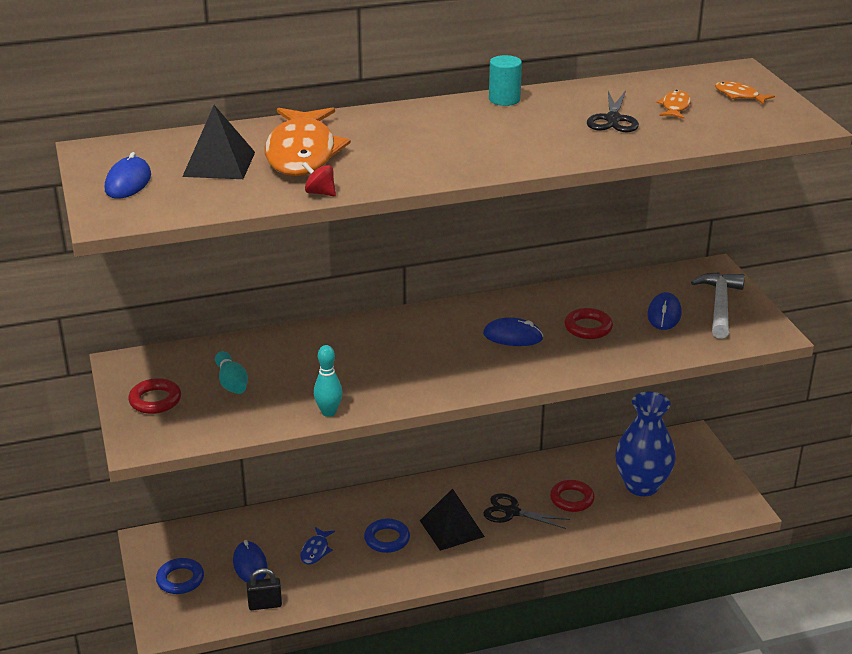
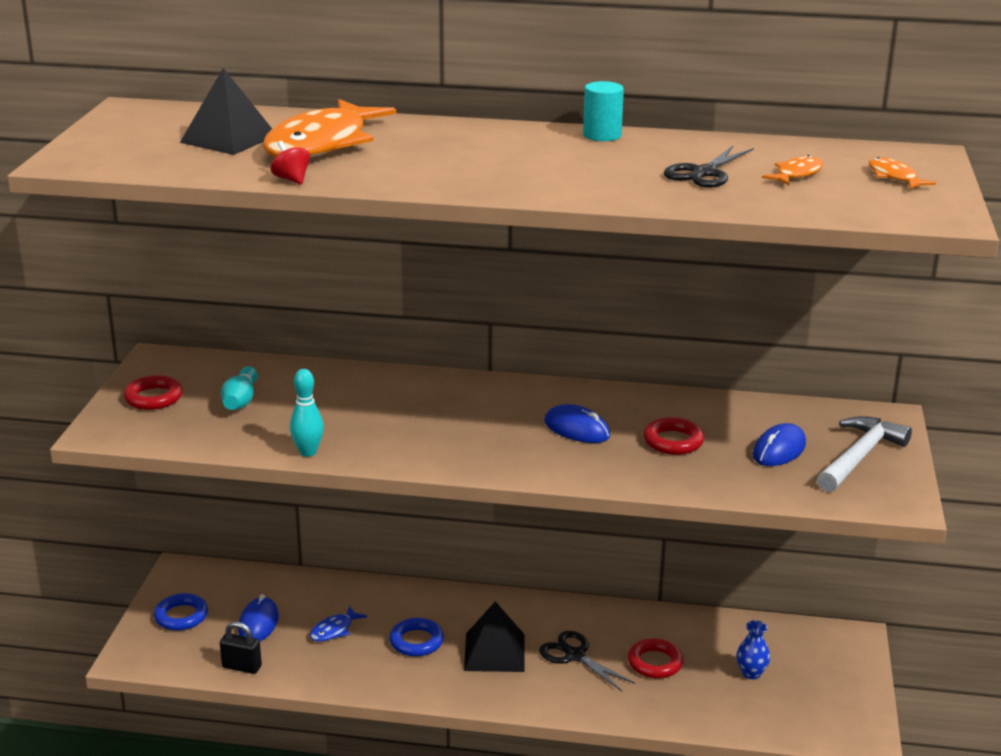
camera: 25 degrees right, 5 degrees down
blue mouse [105,152,151,199] -> none
blue vase [615,392,676,496] -> blue vase [736,620,770,679], size x0.44

